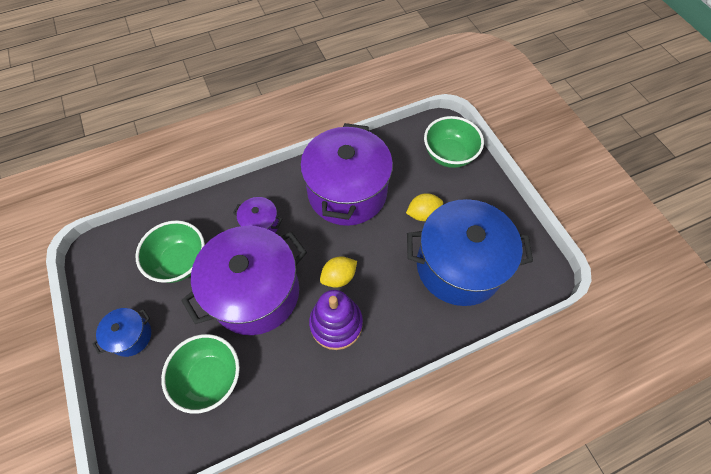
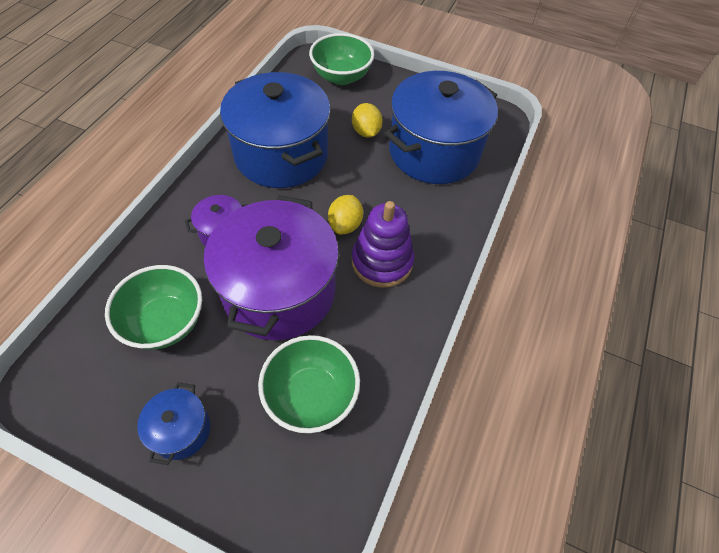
camera: 45 degrees left, 5 degrees down
purple pot [300,123,393,226] -> blue pot [220,72,331,188]
yellow lemon [406,193,443,221] -> yellow lemon turned 45 degrees counterclockwise [352,103,383,138]

